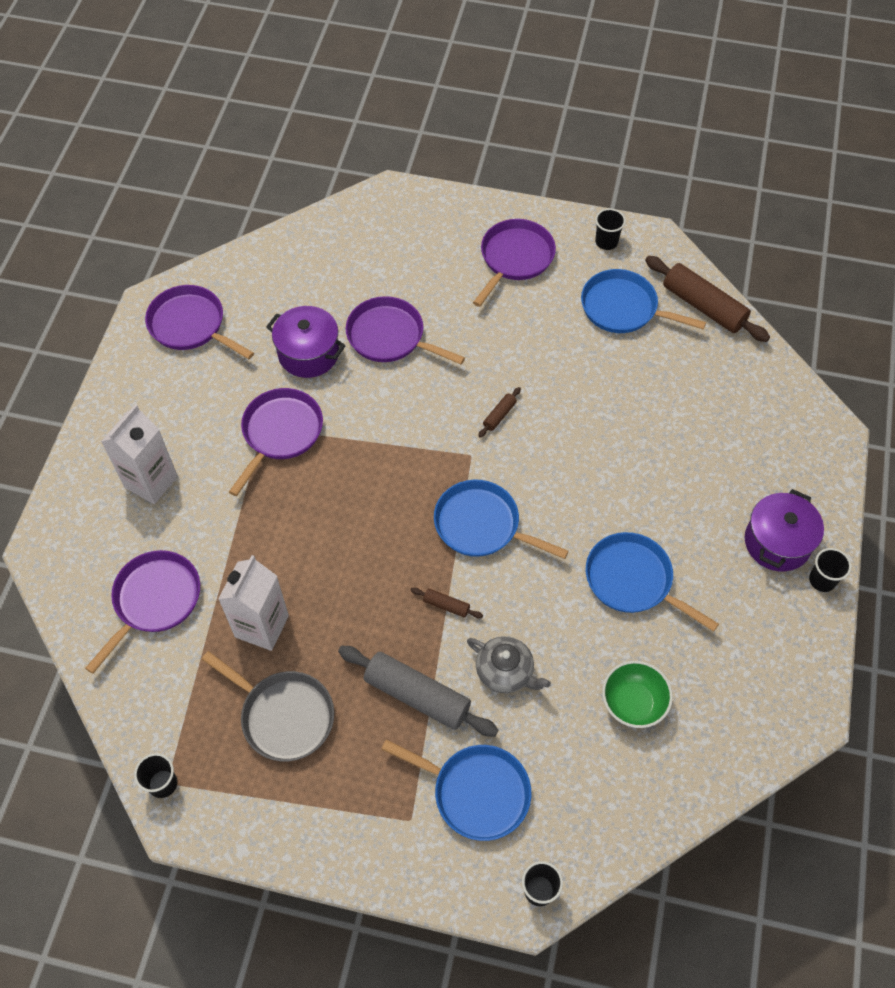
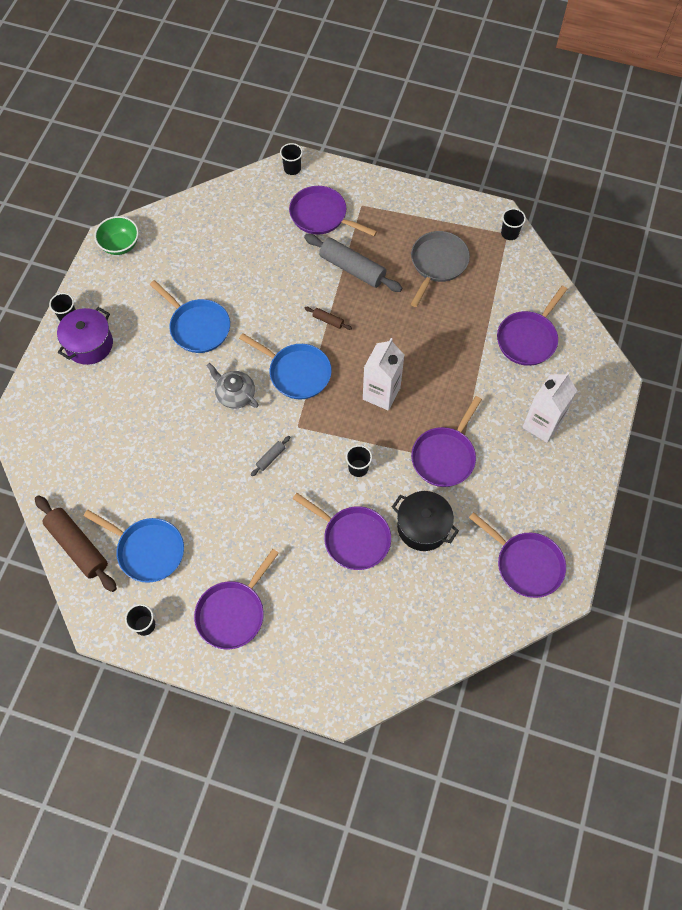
camera: 175 degrees left, 5 degrees up
grey pan [202,651,334,761] -> grey pan turned 75 degrees clockwise [411,231,470,307]
white carton [218,555,289,651] -> white carton moved to [363,338,404,410]
purple pot [266,306,346,378] -> black pot [392,491,459,551]
blue pan [381,740,532,841] -> purple pan [289,186,377,236]
grey teapot [467,636,551,693] -> grey teapot moved to [206,363,259,409]
brown rolling pin [478,387,521,438] -> grey rolling pin [251,436,290,476]
green bowl [602,661,673,728] -> green bowl moved to [94,216,139,255]
none -> black cup [346,445,372,477]

